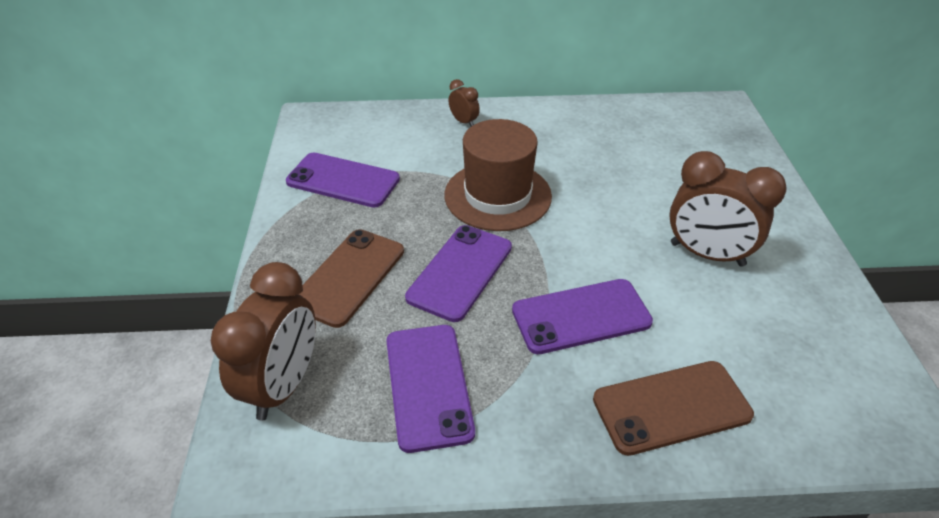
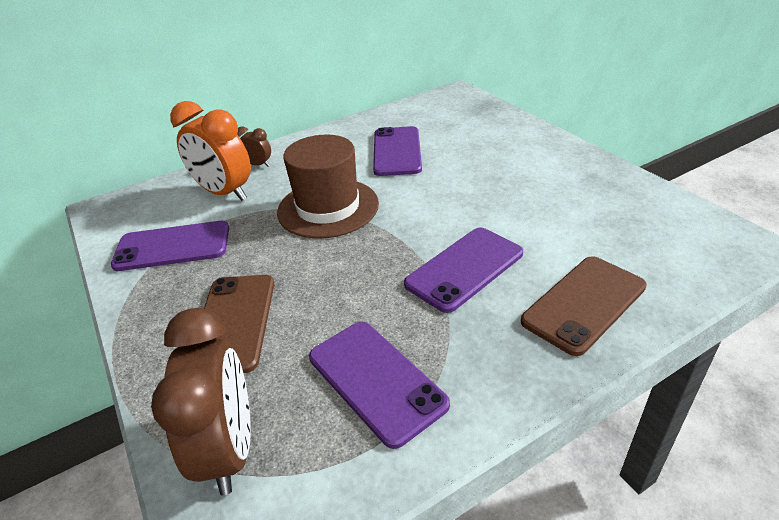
camera: 25 degrees left, 5 degrees down
purple phone [405,225,512,322] -> purple phone moved to [373,126,422,176]
brown clock [669,151,786,267] -> none
none -> orange clock [170,101,251,201]

